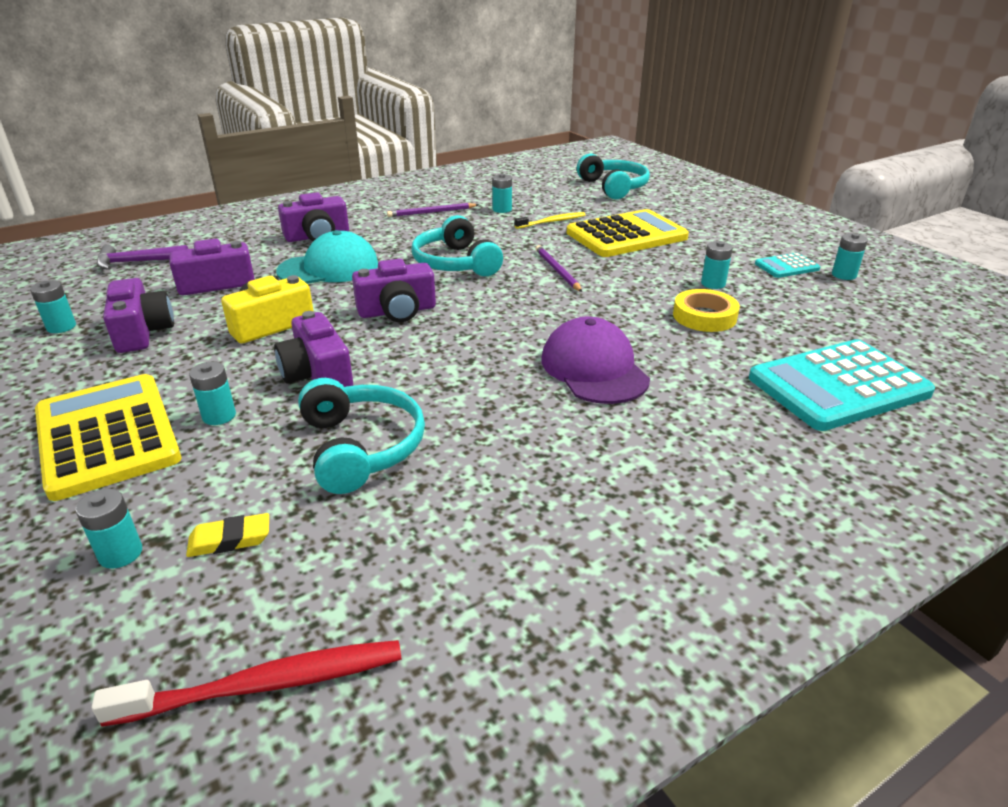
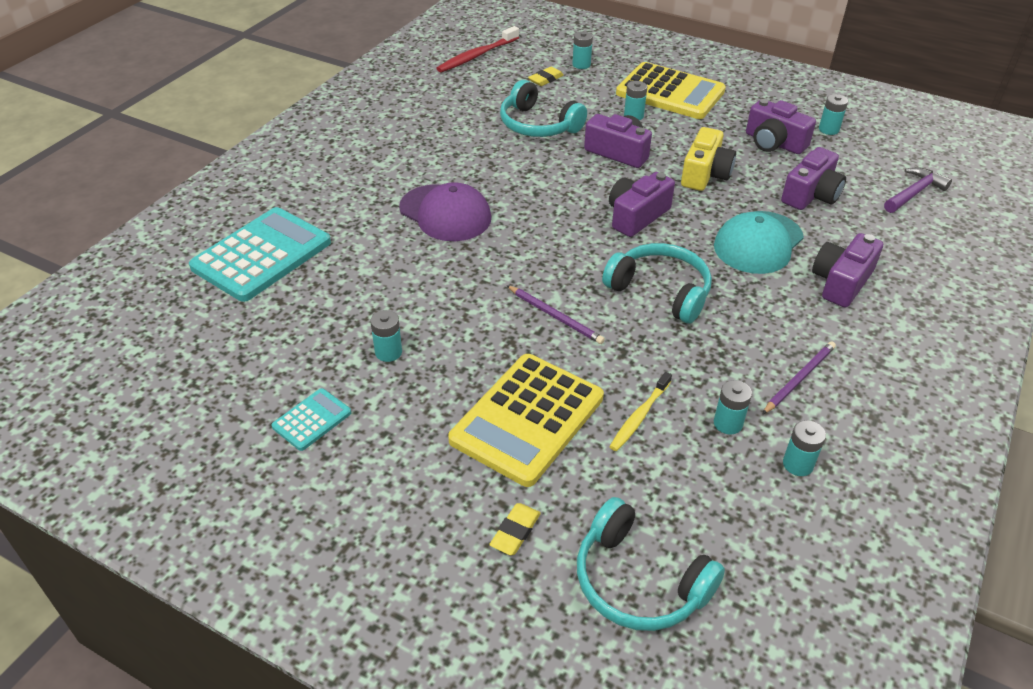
camera: 150 degrees right, 10 degrees up
yellow tape [673,289,740,332] -> none
turquoise battery [832,233,868,280] -> turquoise battery moved to [783,420,826,476]
none -> yellow eraser [489,503,541,555]

